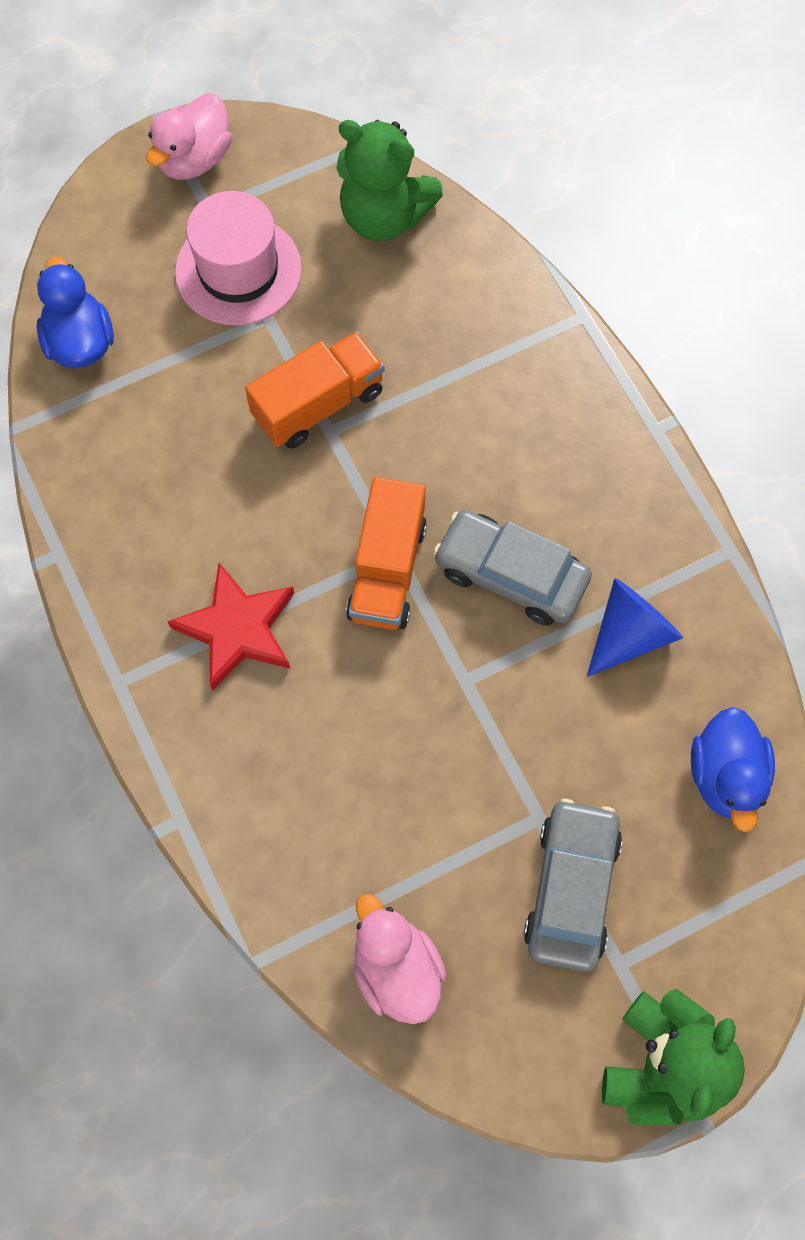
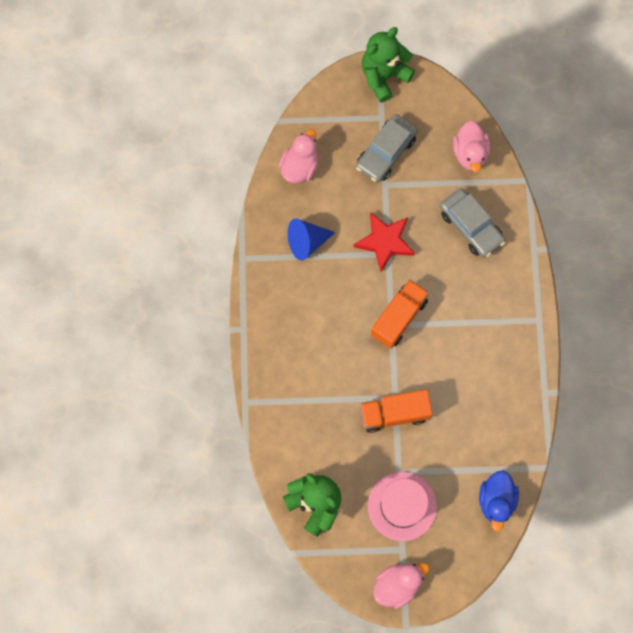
camera: 155 degrees left, 5 degrees up
red star [167,563,294,690] -> red star moved to [354,212,415,272]
grey car [433,510,592,626] -> grey car moved to [440,188,505,258]
blue duck [691,707,775,832] -> pink duck [279,129,318,184]

